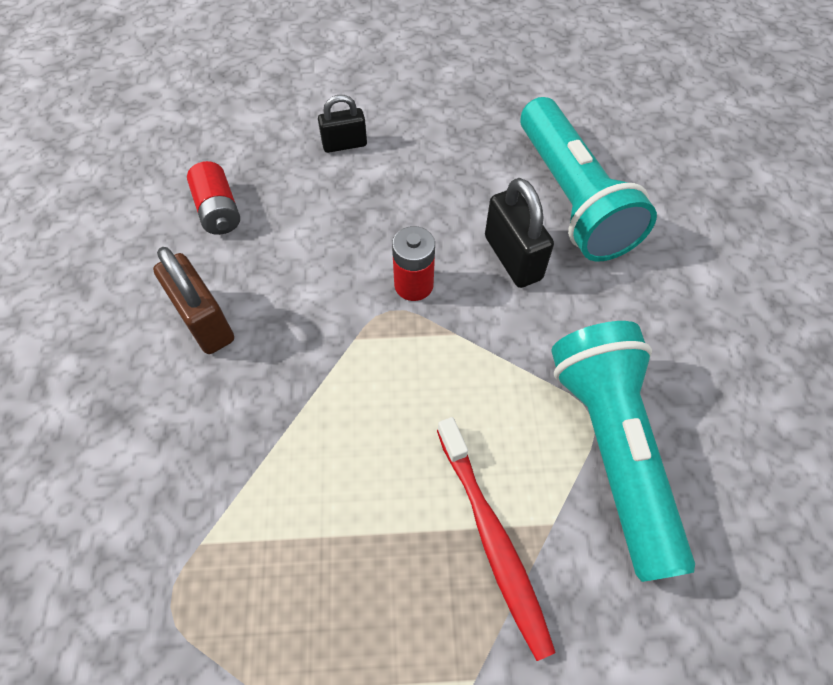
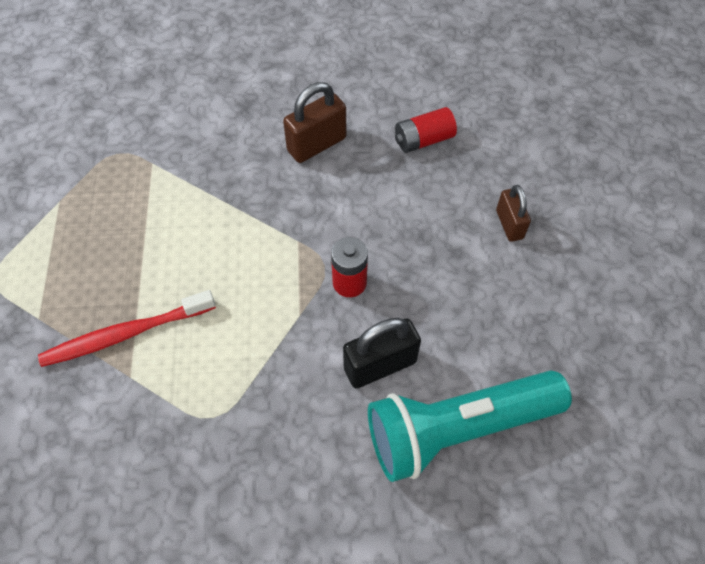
camera: 90 degrees right, 0 degrees up
black padlock [318,95,367,153] -> brown padlock [496,185,531,242]
turquoise flashlight [551,321,695,582] -> none

